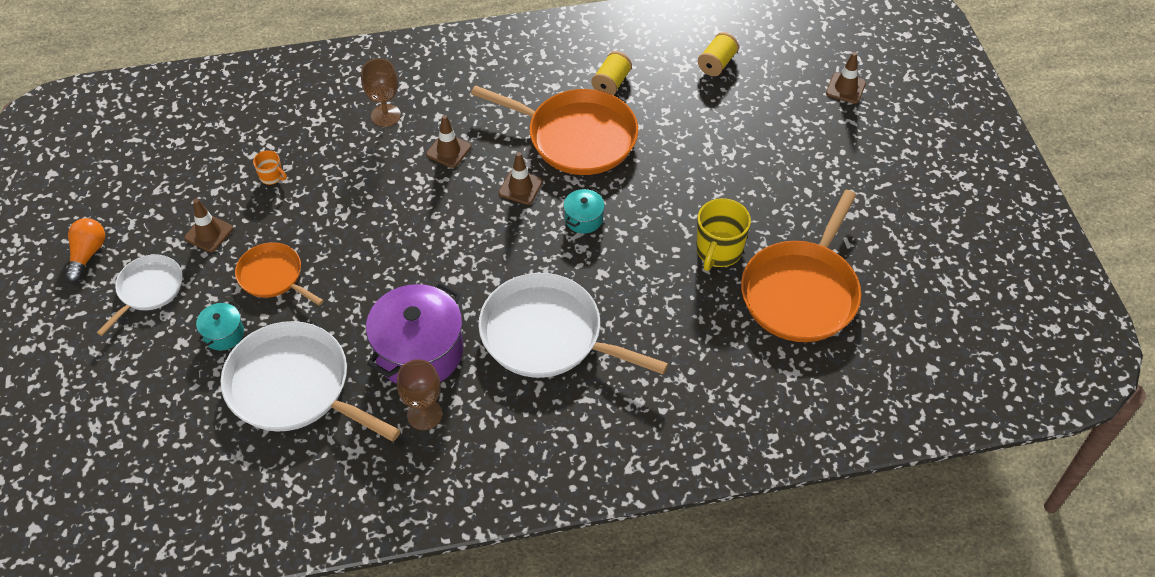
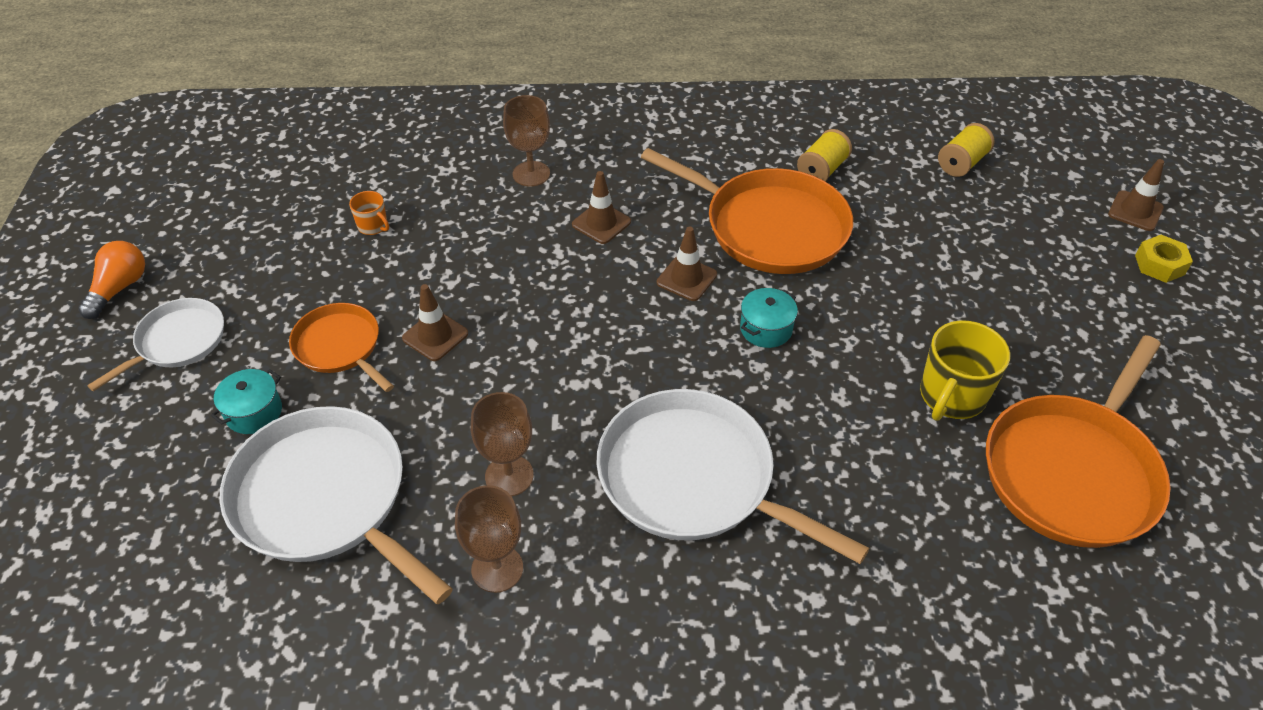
camera: 10 degrees right, 5 degrees down
brown traffic cone [184,199,233,252] -> brown traffic cone moved to [402,284,468,361]
purple pot [366,282,463,384] -> brown goblet [471,392,534,496]
none -> yellow nut [1135,235,1193,283]

